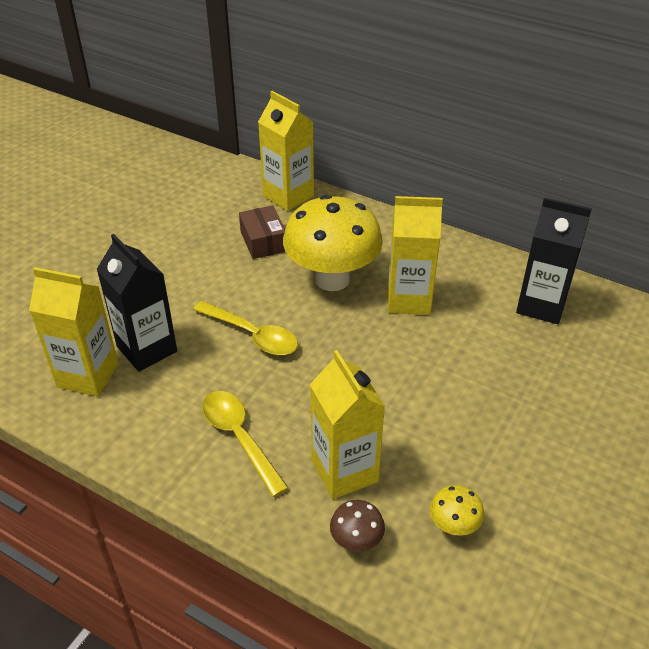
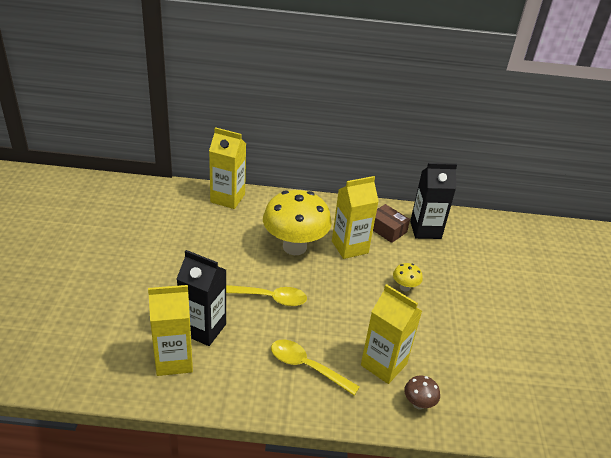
camera: 30 degrees left, 5 degrees down
brown box [239,205,285,259] -> brown box moved to [373,204,410,243]
yellow mushroom [430,485,484,536] -> yellow mushroom moved to [393,263,423,292]

